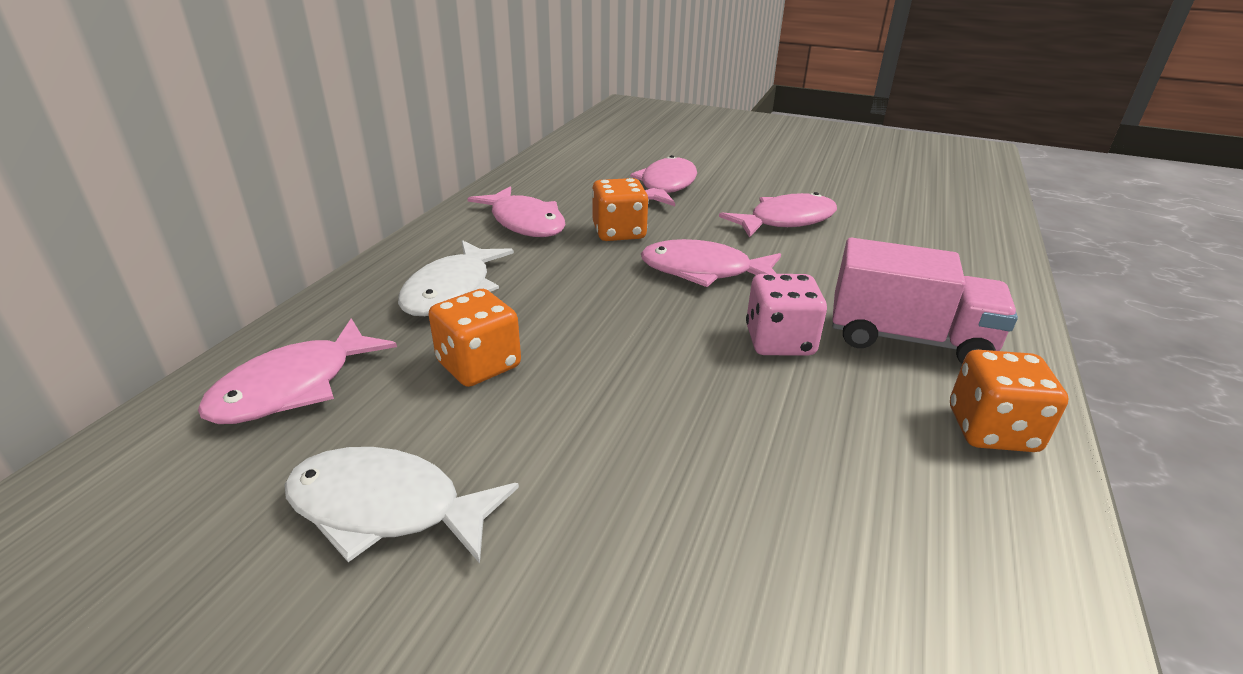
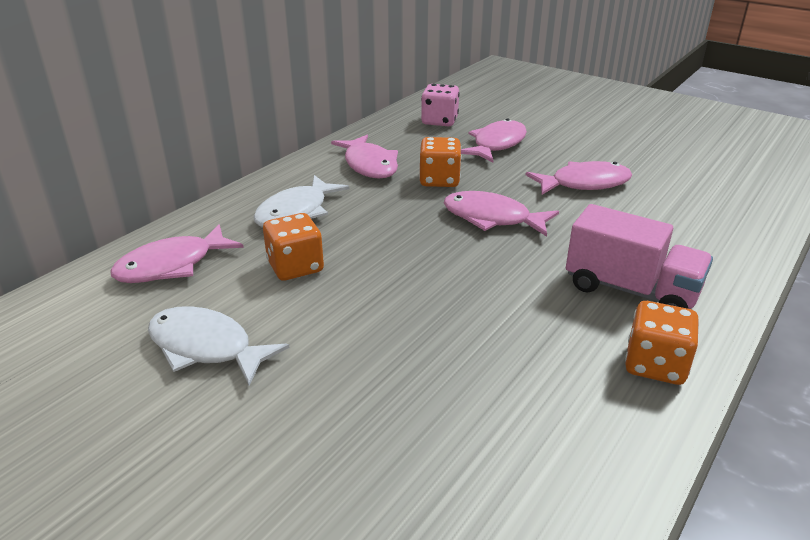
camera: 15 degrees right, 0 degrees up
pink dice [746,274,827,355] -> pink dice moved to [421,84,459,126]

